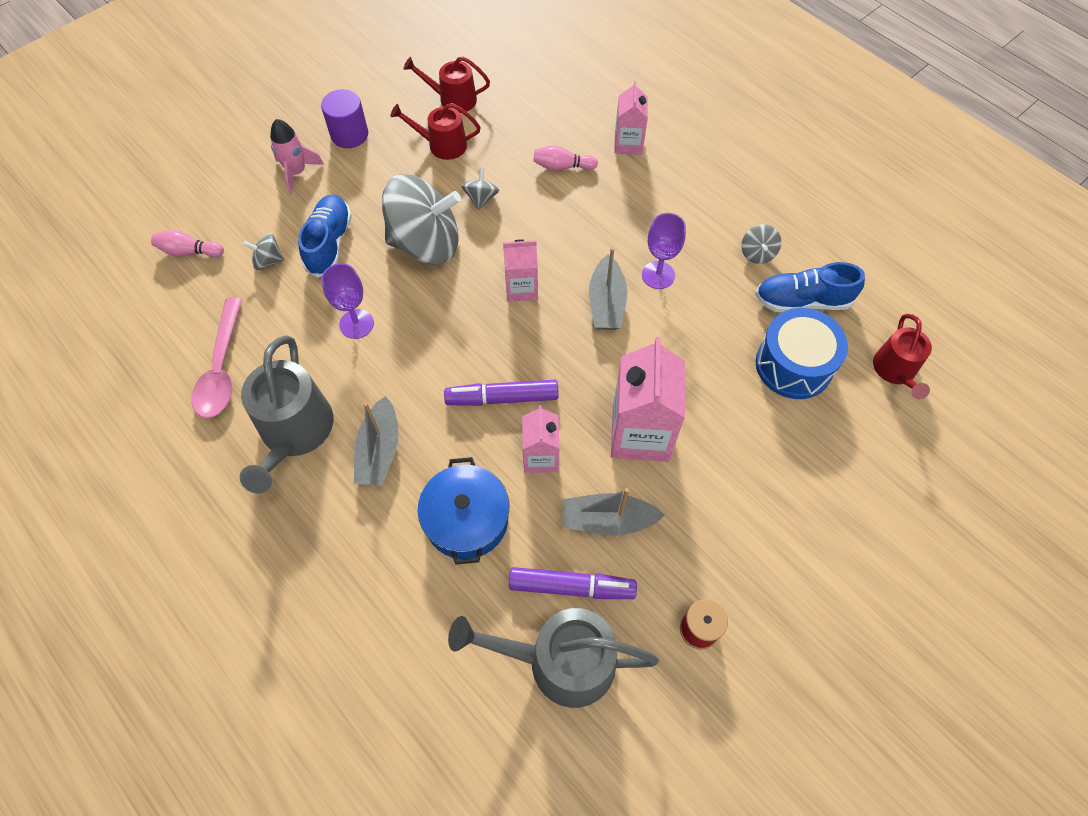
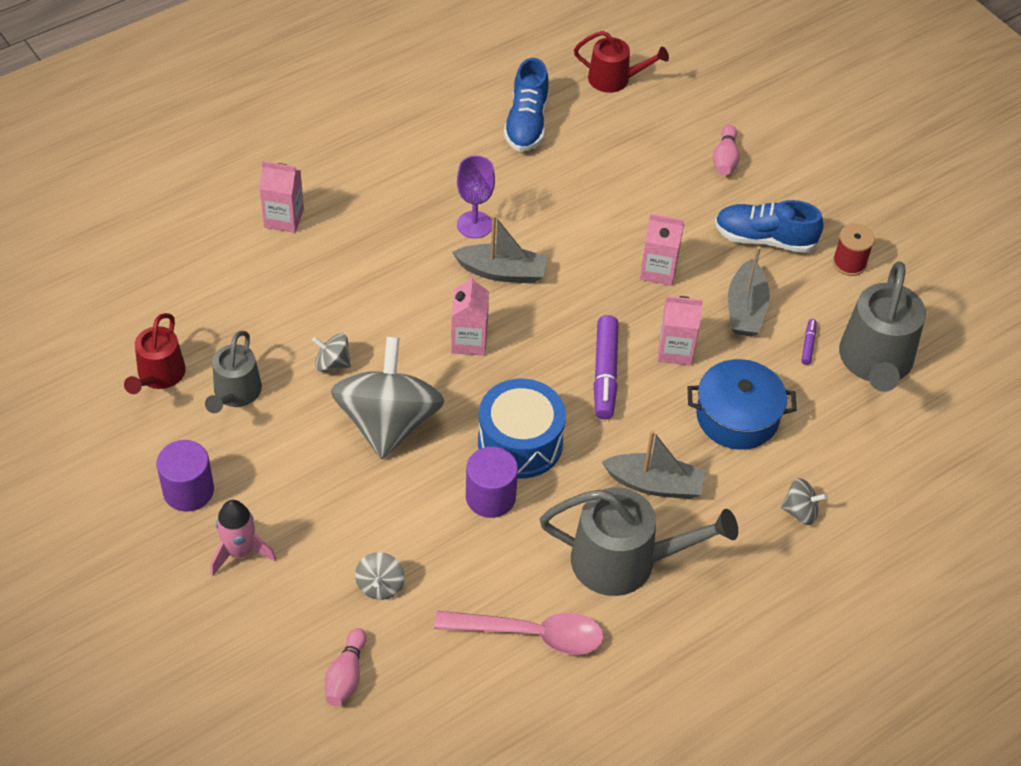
camera: 85 degrees left, 10 degrees down
blue shoe [298,194,352,278] -> blue shoe moved to [715,200,823,253]
purple goblet [321,263,374,339] -> purple cylinder [466,446,518,518]
red watering can [390,103,481,160] -> grey watering can [205,331,262,413]
purple marker [509,567,637,599] -> purple marker [801,319,817,365], size x0.46
pink bowling pin [533,145,598,171] -> pink bowling pin moved to [712,125,740,176]
pink carton [611,337,685,462] -> pink carton [640,214,684,286], size x0.58
grey spinning top [741,224,781,264] -> grey spinning top moved to [781,478,827,525]
blue drum [756,308,848,399] -> blue drum moved to [478,379,566,478]

